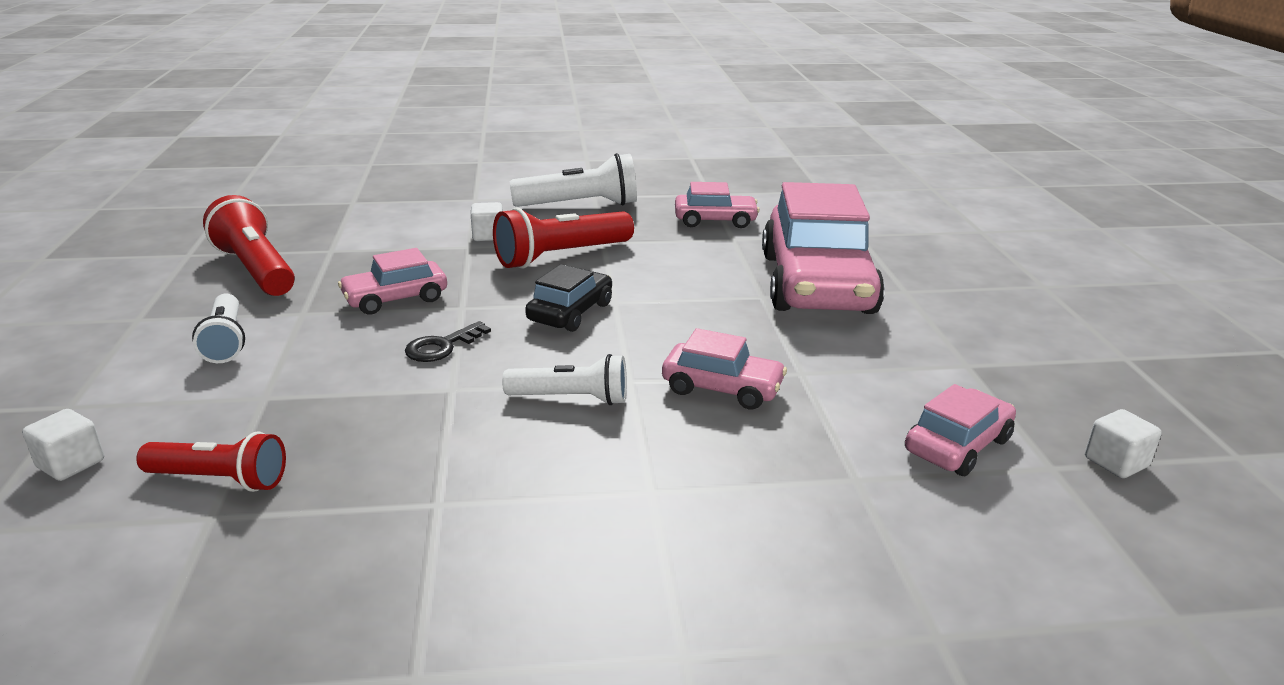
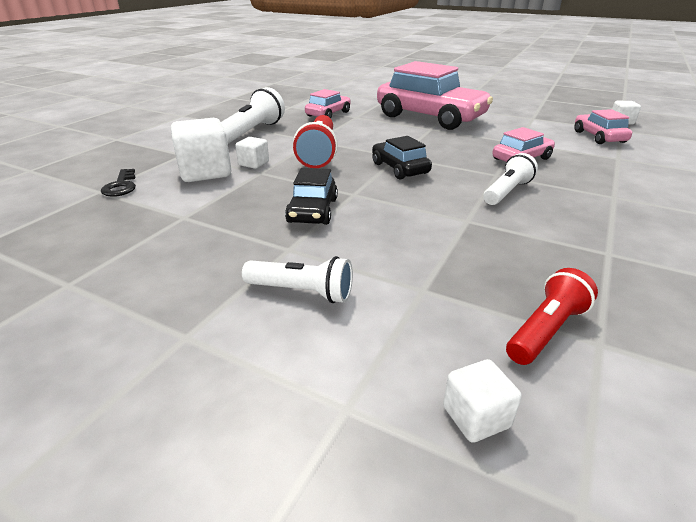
camera: 55 degrees left, 5 degrees up
red flashlight [203,195,295,296] -> none
pink car [338,248,447,314] -> black car [285,168,338,225]
black key [405,321,491,362] -> black key moved to [101,169,136,197]
none -> white cube [171,118,232,182]

